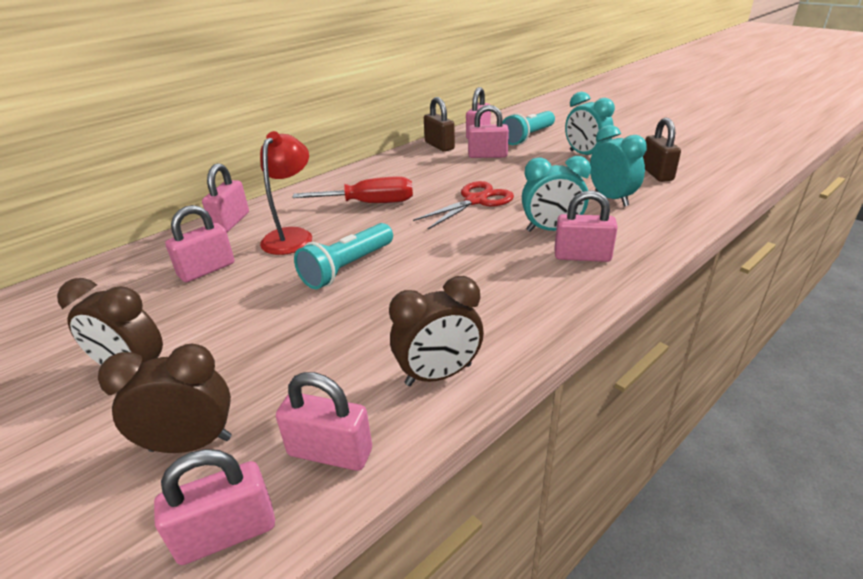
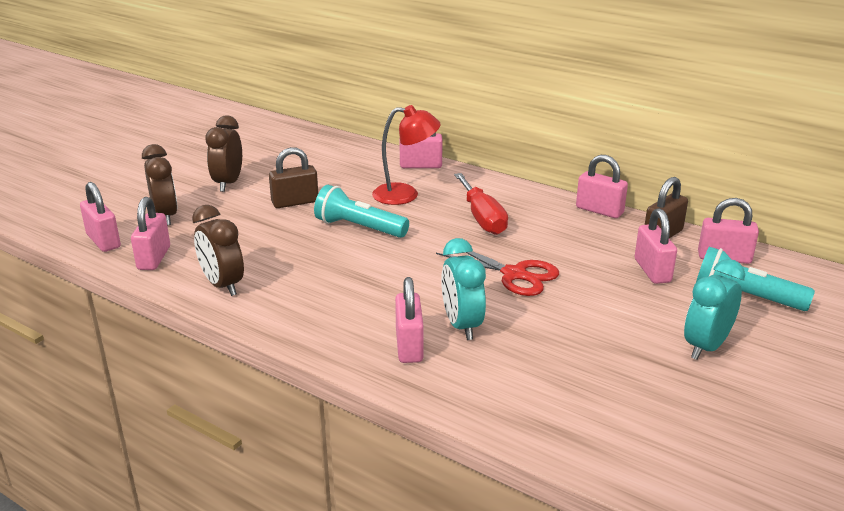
camera: 75 degrees right, 5 degrees down
pink padlock [165,205,235,282] -> pink padlock moved to [576,155,628,218]
turquoise clock [590,125,647,207] -> none
brown padlock [643,118,681,182] -> brown padlock moved to [269,147,318,208]

